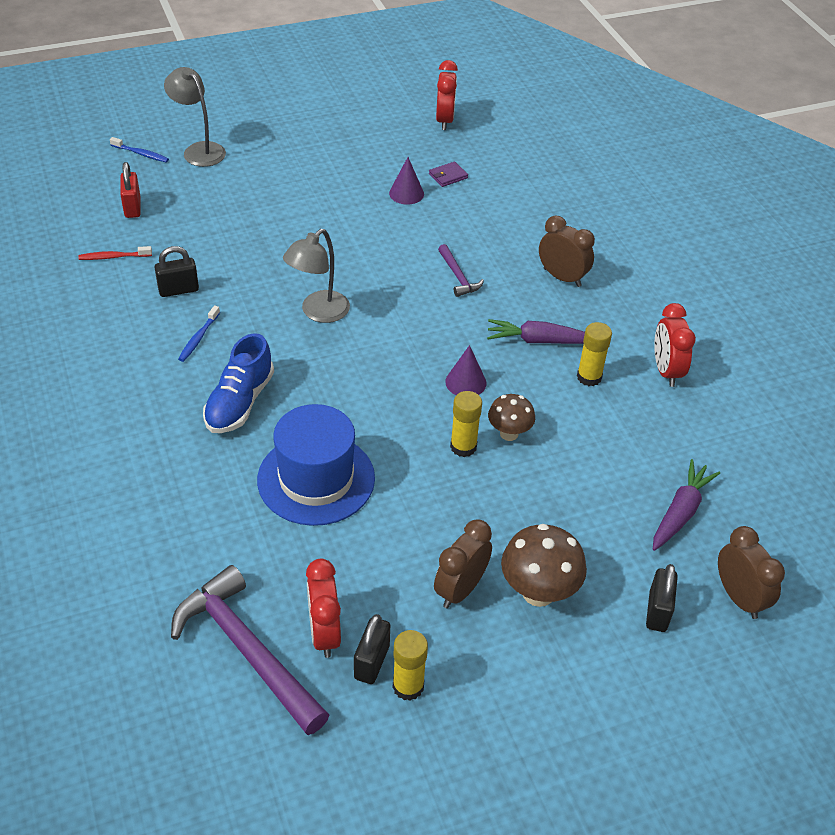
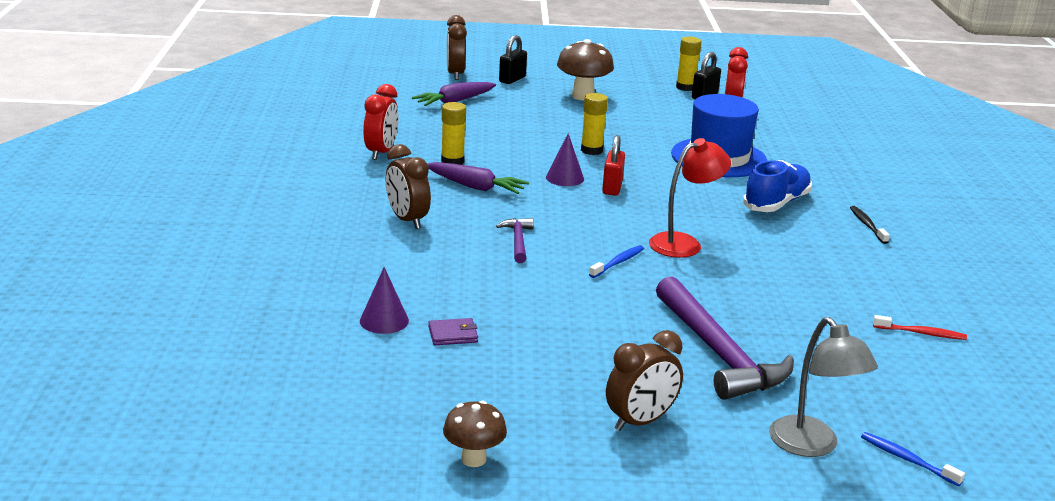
camera: 160 degrees left, 20 degrees down
red padlock [120,162,141,218] -> red padlock moved to [602,135,625,196]
black padlock [154,246,199,297] -> none
purple hammer [171,565,329,735] -> purple hammer moved to [656,276,794,400]
blue toothbrush [178,306,220,362] -> blue toothbrush moved to [589,245,644,278]
grey lamp [283,229,350,323] -> red lamp [649,138,731,258]
purple cone [389,157,424,205] -> purple cone moved to [360,267,409,334]
brown clock [434,520,492,608] -> brown clock moved to [606,330,683,431]
red clock [436,60,458,130] -> none
brown mushroom [488,394,535,441] -> brown mushroom moved to [443,401,507,467]
none -> black toothbrush [850,206,890,244]

